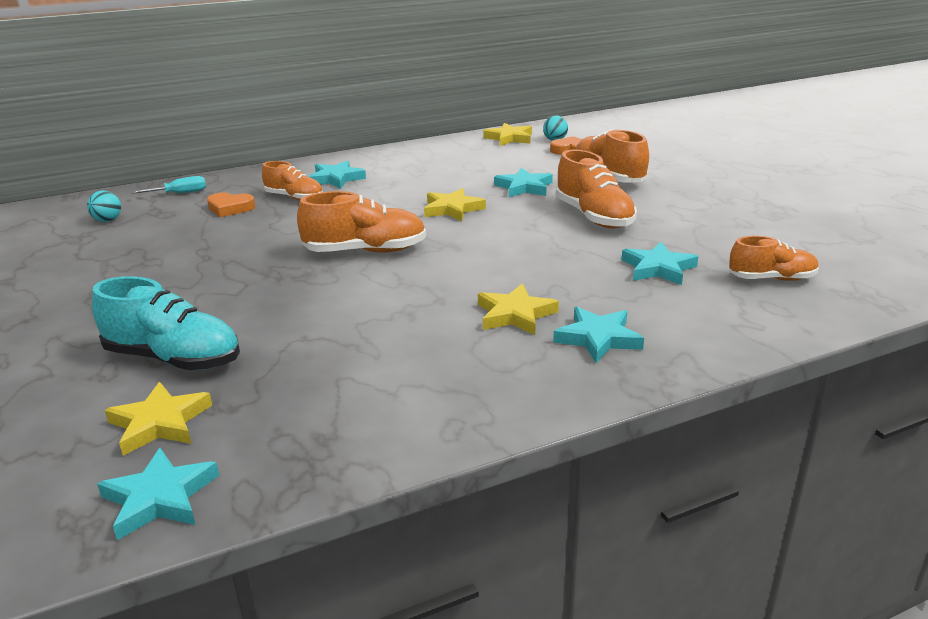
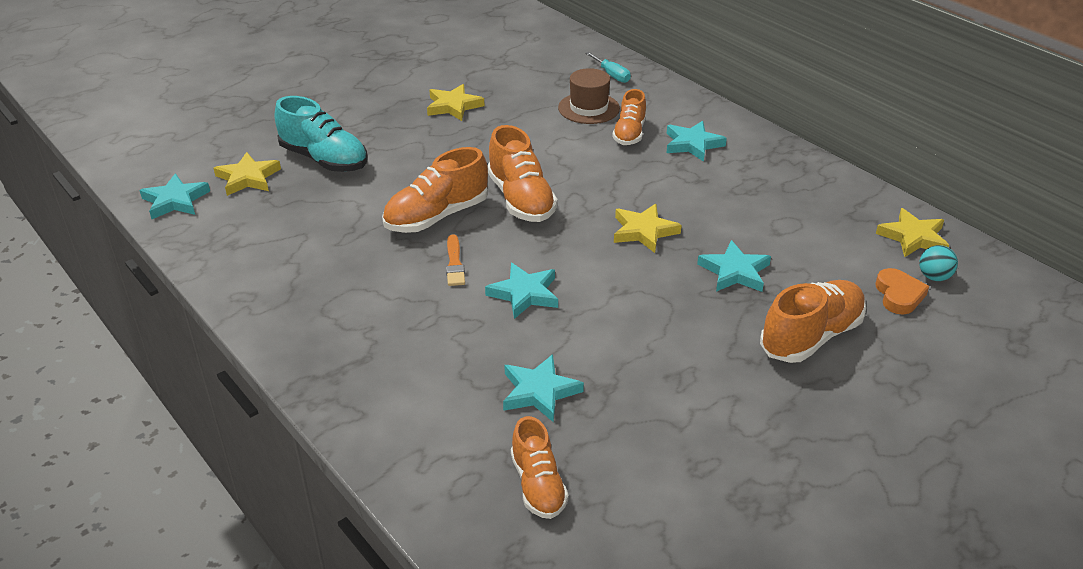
camera: 75 degrees right, 10 degrees up
turquoise ball [87,191,121,222] -> none
turquoise shoe [92,276,240,370] -> turquoise shoe turned 60 degrees counterclockwise [275,96,368,172]
orange heart [207,192,255,217] -> brown hat [558,68,620,124]
yellow star [478,284,559,335] -> yellow star moved to [427,84,484,121]
turquoise star [553,307,644,363] -> turquoise star moved to [485,263,558,319]
orange shoe [555,149,637,229] -> orange shoe moved to [382,147,488,233]
none -> orange brush [446,234,465,286]

